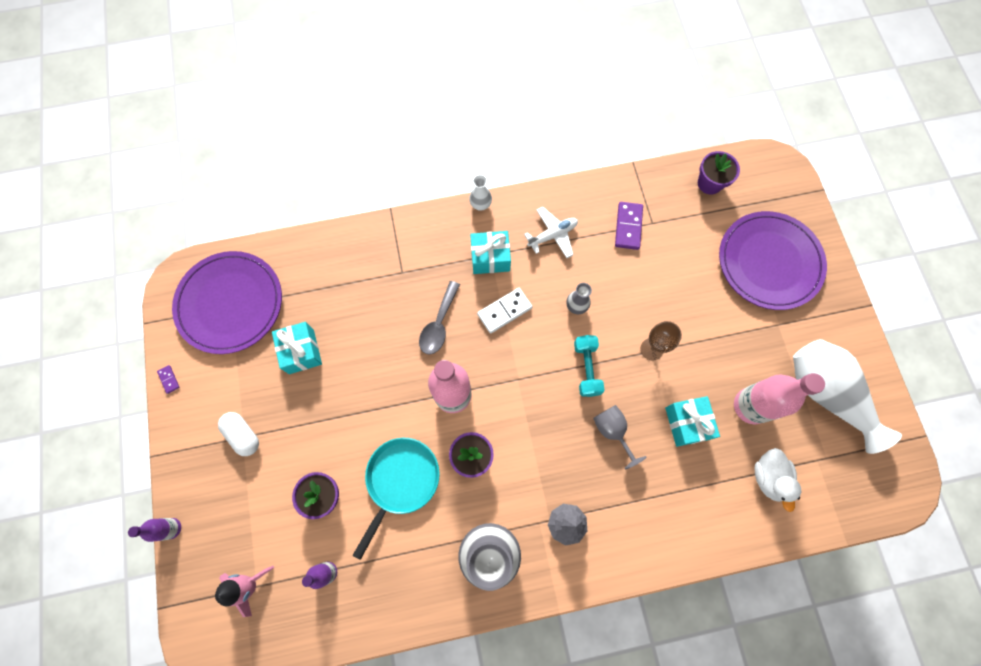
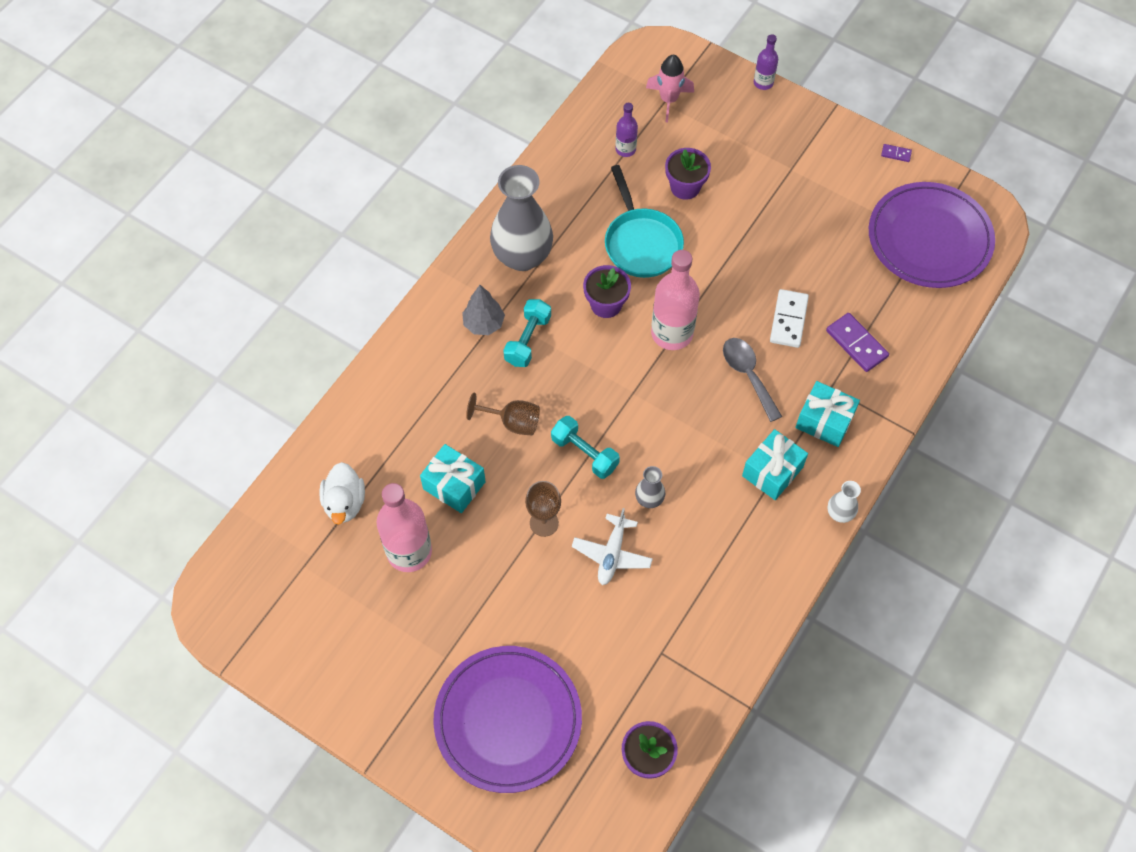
camera: 135 degrees right, 10 degrees down
white capsule [218,412,259,456] -> none
turquoise gift [272,322,322,374] -> turquoise gift moved to [795,381,860,447]
white domino [477,288,533,334] -> white domino moved to [770,289,809,348]
white plane [524,207,578,258] -> white plane moved to [572,508,653,585]
grey goblet [593,405,647,470] -> brown goblet [466,392,540,435]
purple domino [615,202,643,250] -> purple domino moved to [826,313,889,372]
white duck [754,448,801,512] -> white duck turned 135 degrees counterclockwise [319,462,365,525]
white vase [793,339,902,454] -> none
none -> turquoise dumbbell [503,299,551,367]

